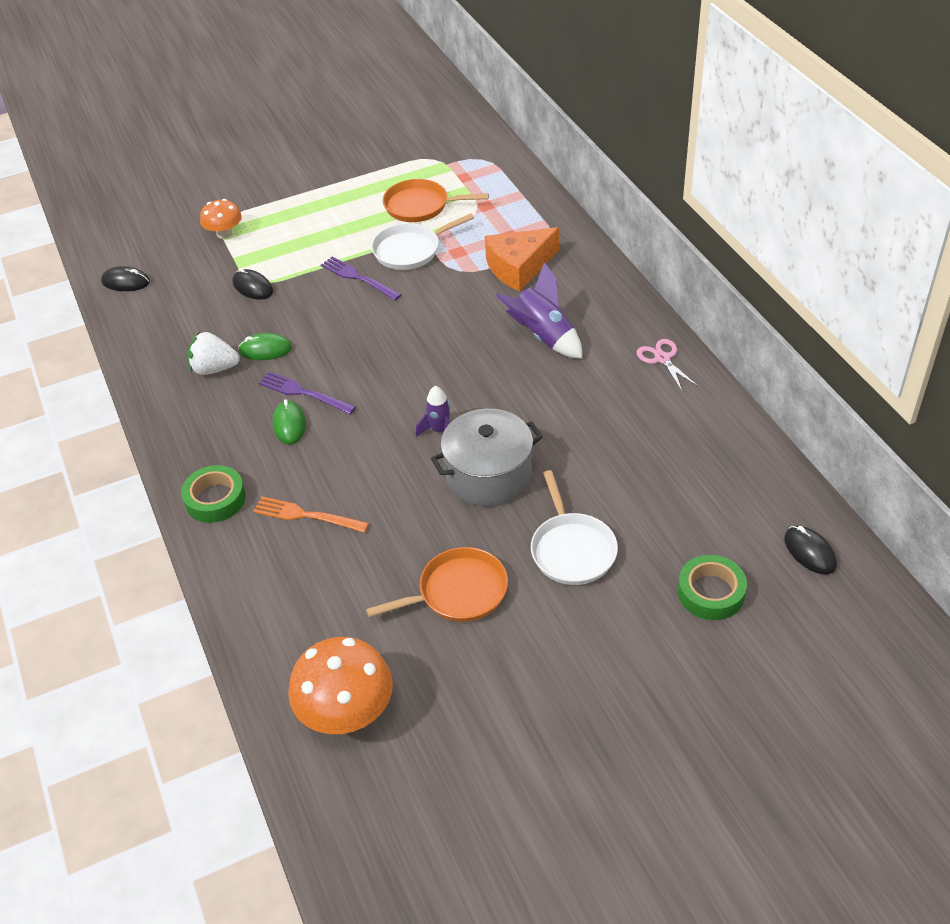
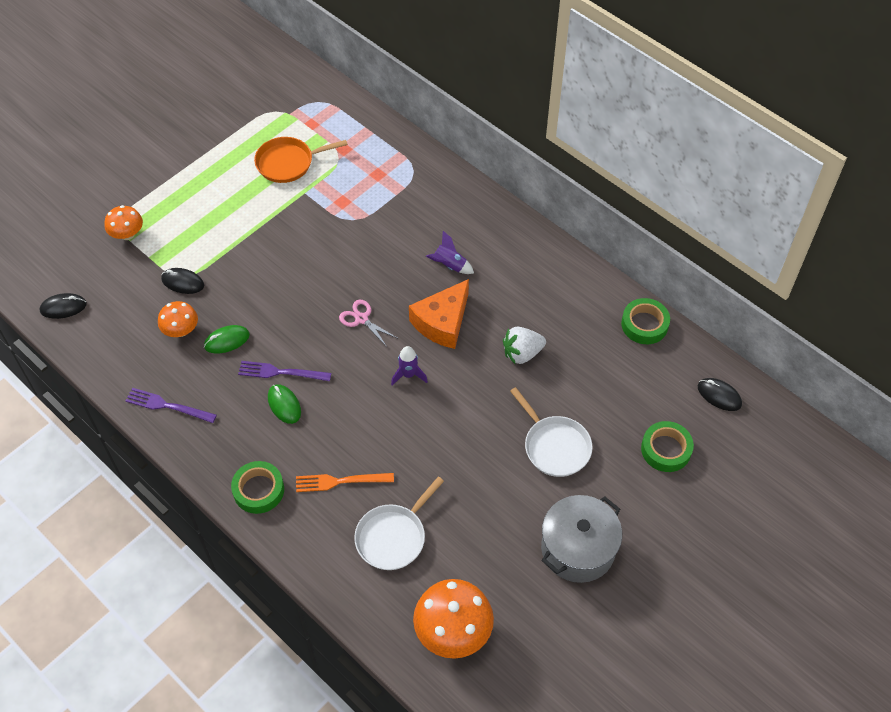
camera: 25 degrees left, 10 degrees up
white strawberry [188,332,240,375] -> white strawberry moved to [503,326,546,364]
purple fork [321,256,401,300] -> purple fork moved to [125,388,217,423]
orange pan [366,547,508,622] -> none
white pan [371,213,474,270] -> white pan moved to [354,477,444,570]
grey pot [431,409,543,506] -> grey pot moved to [541,495,622,583]
orange cheese [485,227,559,291] -> orange cheese moved to [409,279,469,349]
purple rocket [496,262,582,359] -> purple rocket [426,231,474,274], size x0.61
pink scissors [636,339,699,392] -> pink scissors moved to [339,300,397,347]
none -> orange mushroom [158,301,198,337]
none -> green tape [621,298,670,344]

